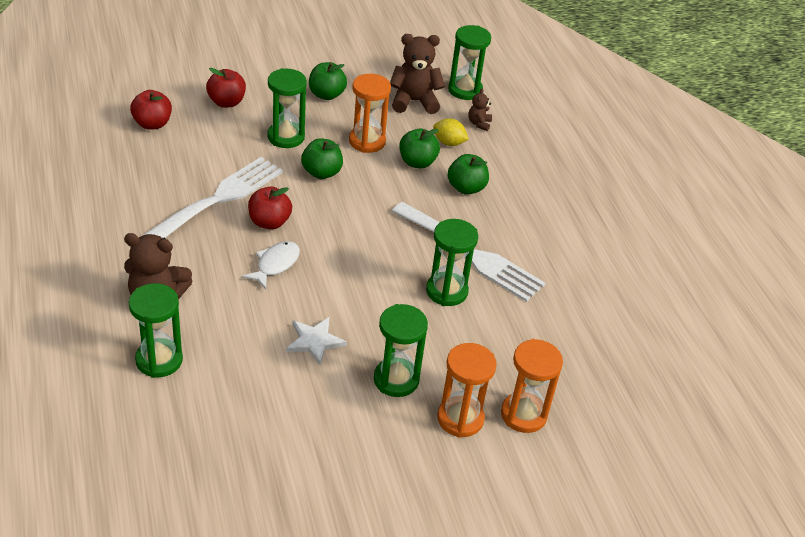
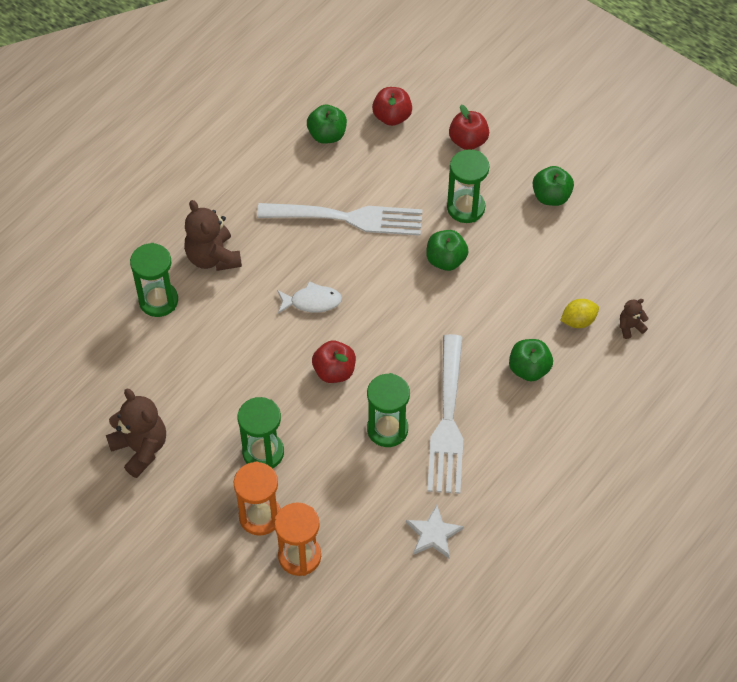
camera: 60 degrees right, 15 degrees up
red apple [248,187,292,229] -> red apple moved to [312,341,356,383]
white star [286,317,347,365] -> white star moved to [406,505,464,558]
orange hourglass [349,74,391,153] -> none
brown teddy bear [390,34,445,114] -> brown teddy bear moved to [106,389,166,478]
green apple [399,129,440,168] -> green apple moved to [307,105,347,144]
yellow lemon [433,118,469,146] -> yellow lemon turned 75 degrees clockwise [560,299,599,328]
green hourglass [448,25,491,100] -> none

